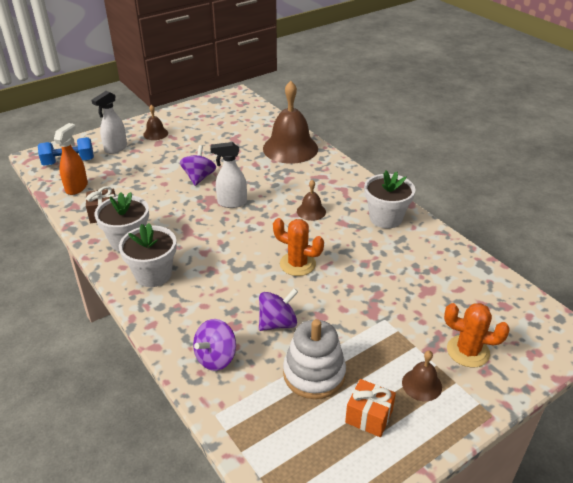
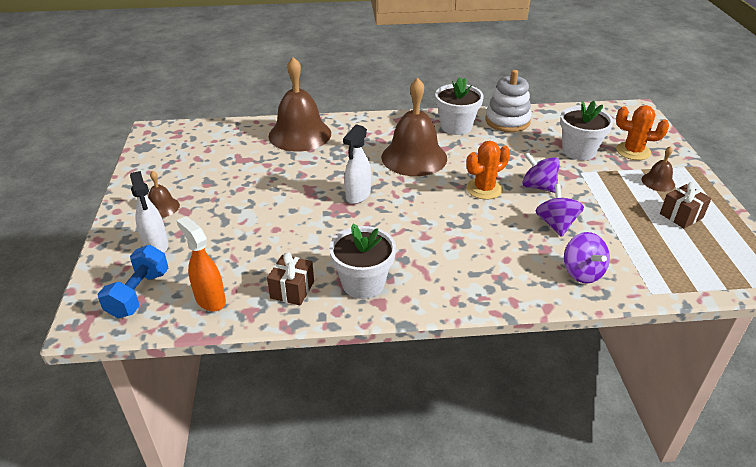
camera: 60 degrees left, 0 degrees up
white flower pot [119,223,177,287] -> white flower pot moved to [560,101,613,160]
purple spinning top [180,145,216,186] -> purple spinning top moved to [522,152,560,193]
white stacking toy [283,319,346,399] -> white stacking toy moved to [485,70,532,132]
brown bell [297,180,326,221] -> brown bell [381,78,447,176], size x2.17
orange gift [345,379,396,437] -> brown gift [660,182,711,228]
orange cactus [444,303,510,368] -> orange cactus turned 60 degrees clockwise [616,105,669,160]

